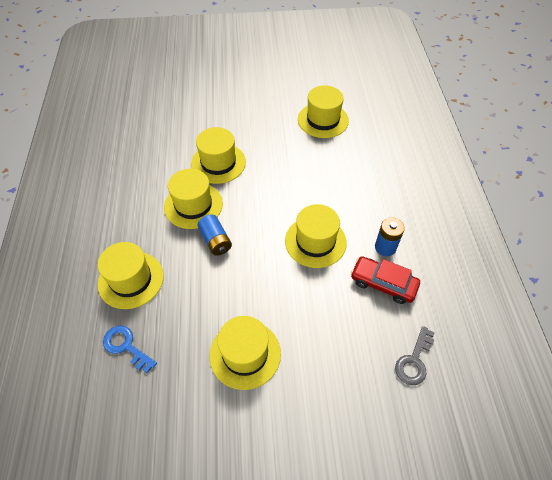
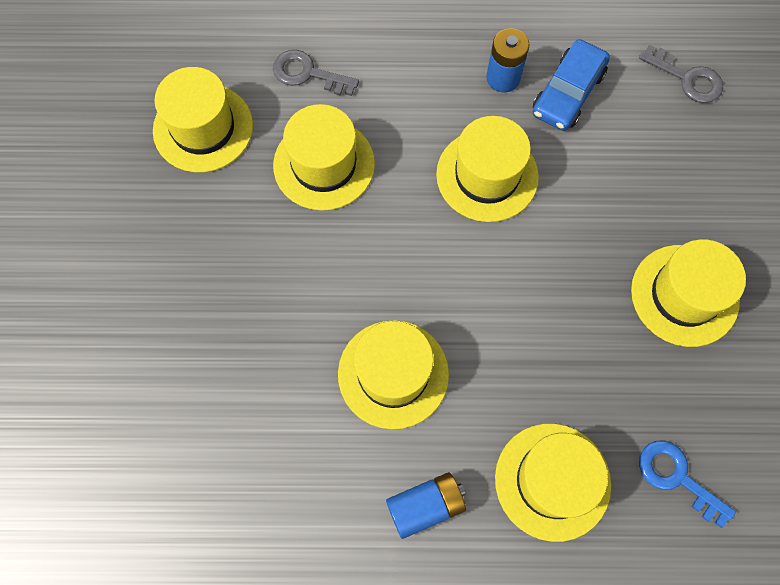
camera: 85 degrees left, 15 degrees up
blue key [103,325,157,373] -> blue key turned 90 degrees clockwise [639,440,736,528]
yellow hat [191,127,246,184] -> yellow hat moved to [273,104,375,211]
blue battery [197,214,232,256] -> blue battery moved to [386,472,466,539]
red car [351,256,420,304] -> blue car [532,39,610,131]
none -> grey key [273,50,359,96]

